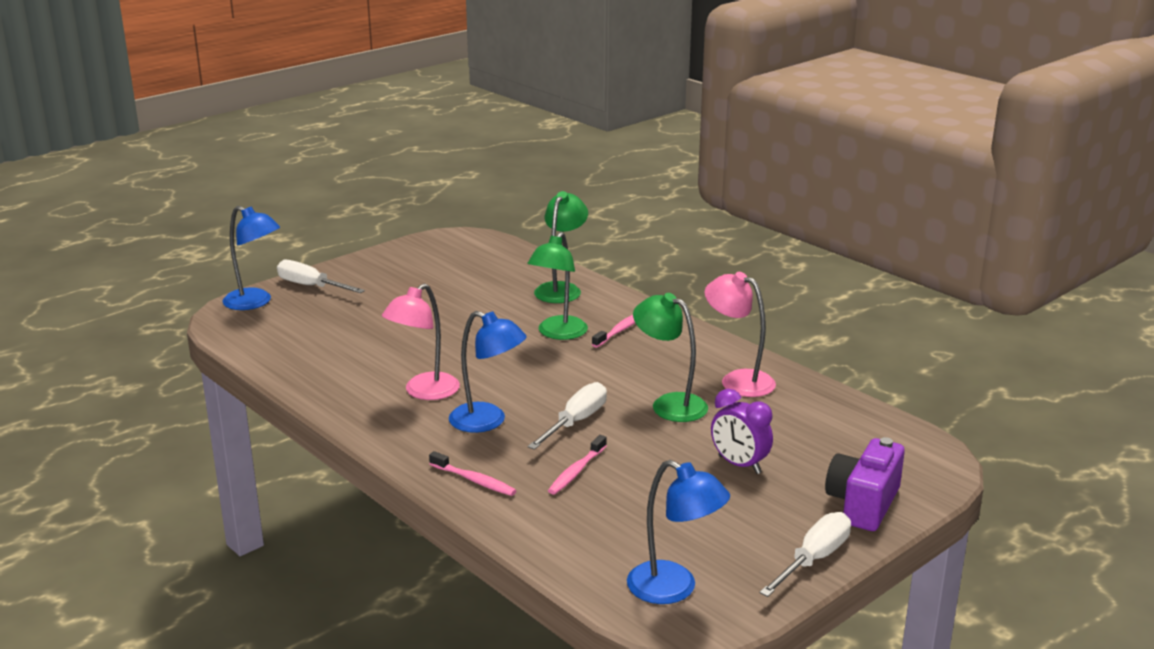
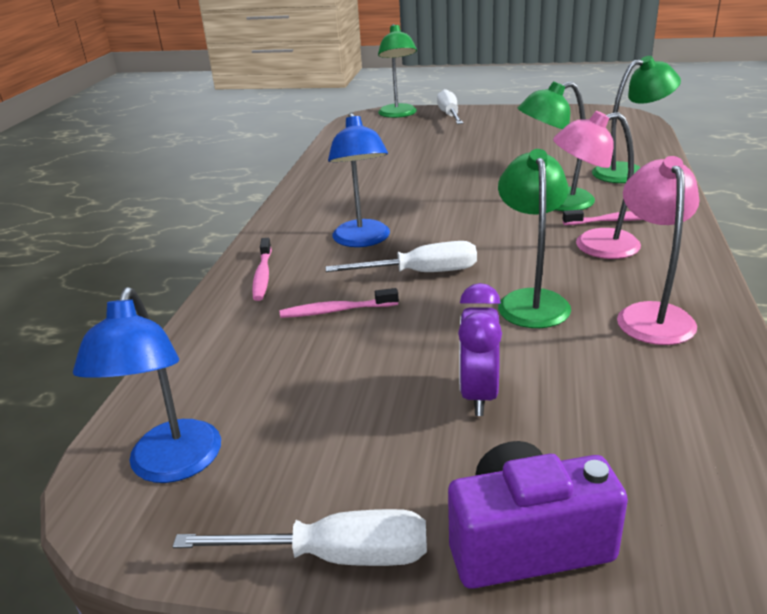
camera: 55 degrees right, 5 degrees up
blue lamp [222,206,280,310] -> green lamp [378,24,417,118]
pink lamp [382,283,460,400] -> pink lamp moved to [553,111,641,259]

